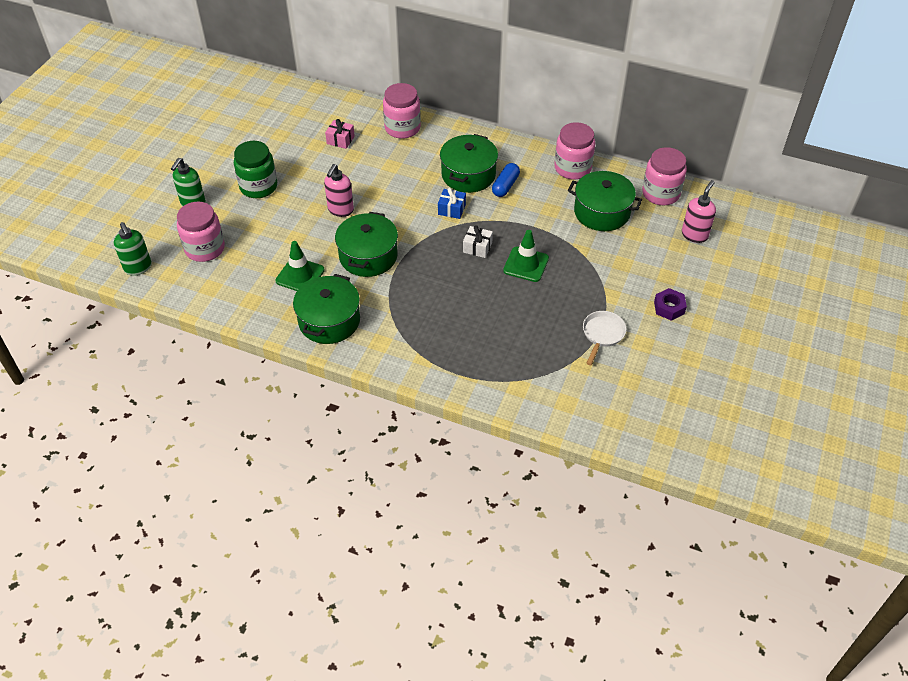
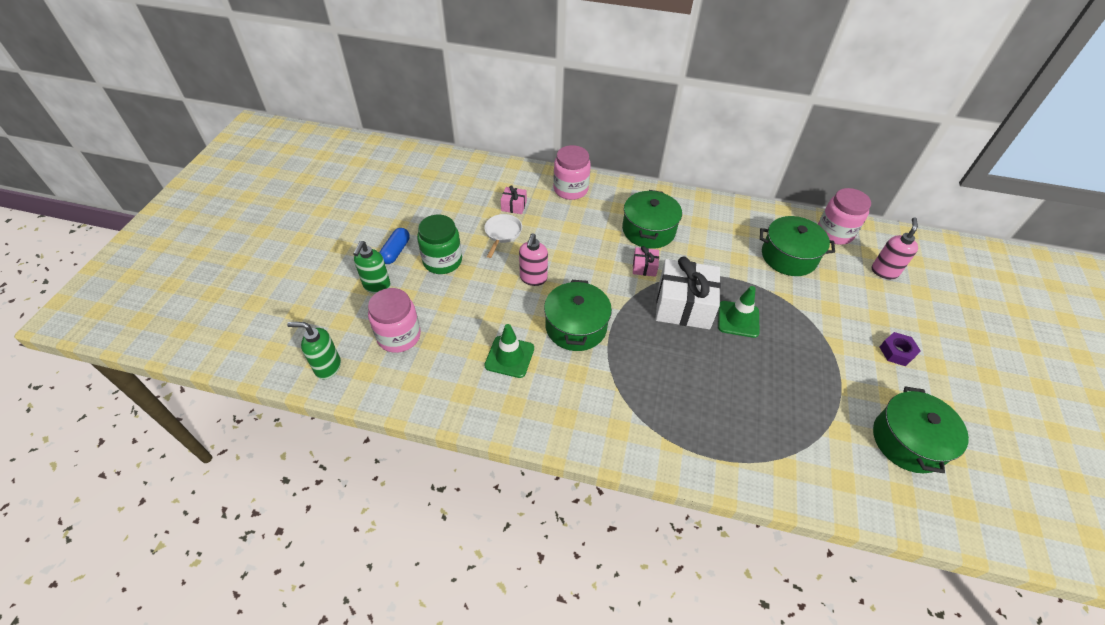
camera: 10 degrees left, 0 degrees up
green soap dispenser [114,222,152,276] -> green soap dispenser turned 135 degrees clockwise [287,322,341,379]
green pot [293,274,360,344] -> green pot moved to [873,386,969,473]
blue gift [438,188,466,219] -> pink gift [633,246,659,277]
white gift [463,225,493,258] -> white gift [655,257,721,329], size x2.18
blue capsule [492,163,520,197] -> blue capsule moved to [379,228,410,264]
pink jar [554,122,595,180] -> none
white pan [583,311,626,365] -> white pan moved to [484,214,522,258]

